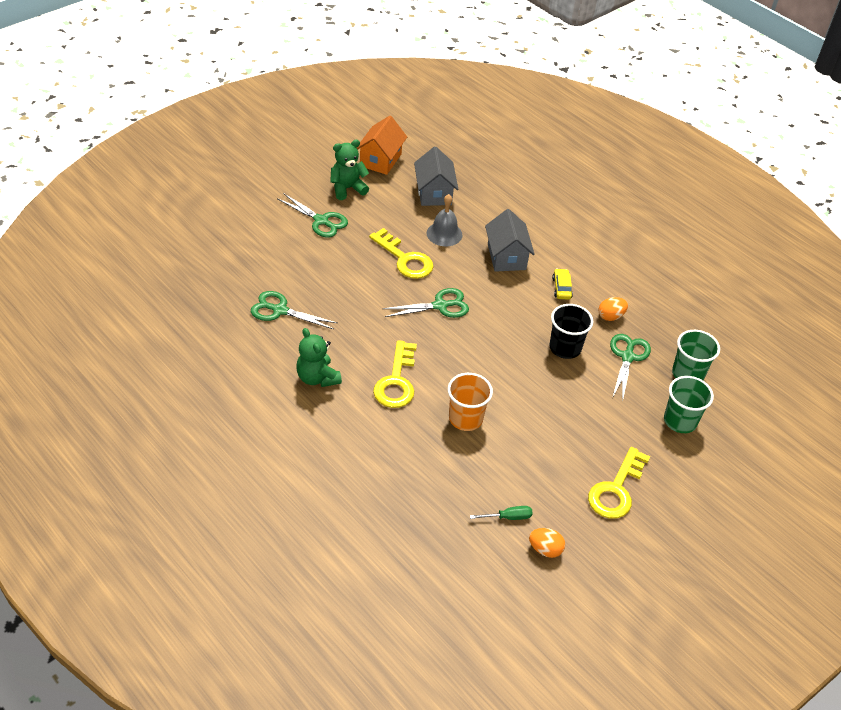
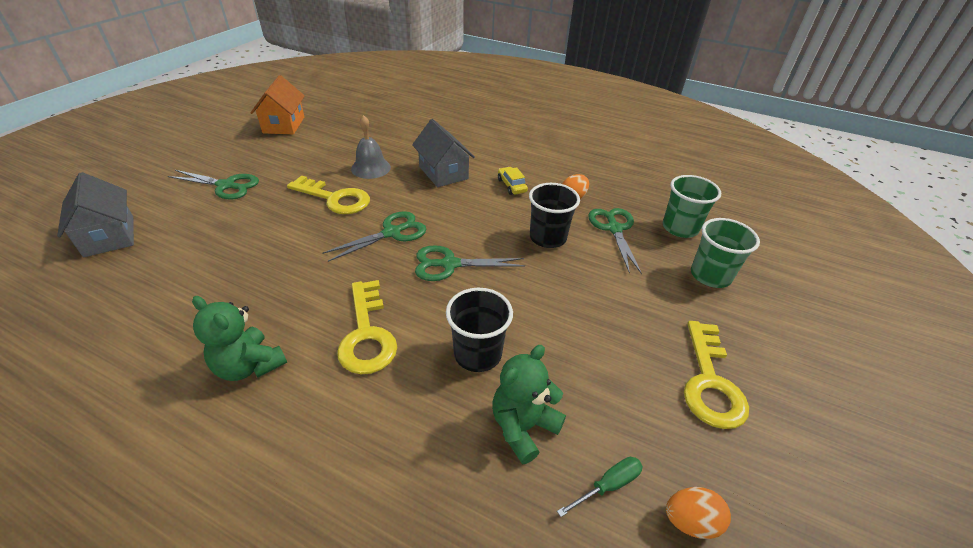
camera: 20 degrees left, 5 degrees down
green scissors [251,291,337,329] -> green scissors moved to [415,245,525,281]
green teddy bear [330,140,369,200] -> green teddy bear moved to [492,345,566,465]
grey house [414,146,458,206] -> grey house moved to [57,172,134,257]
orange cup [448,373,493,431] -> black cup [446,288,513,372]

